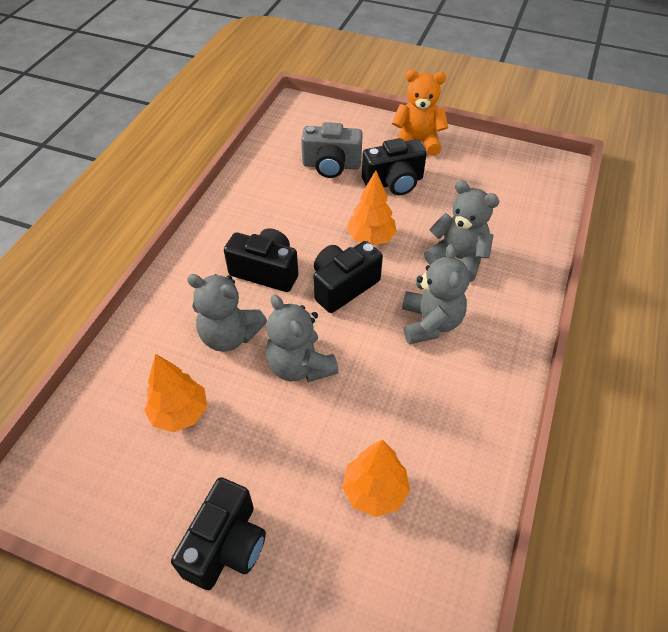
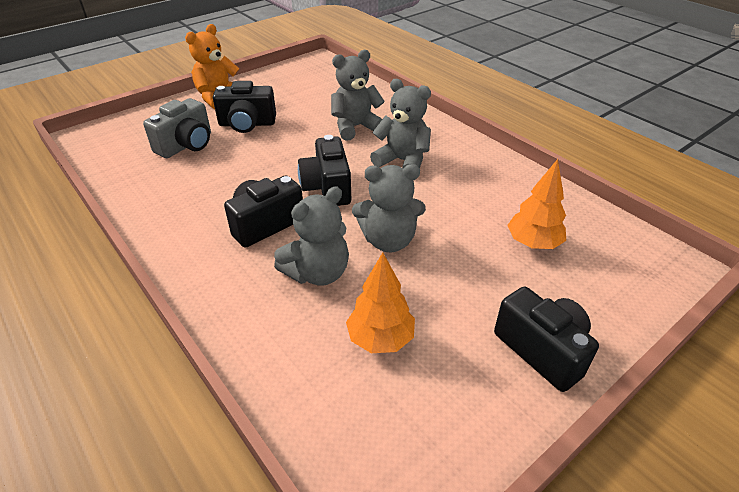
camera: 60 degrees left, 10 degrees down
orange tree [347,171,397,245] -> none
black camera [362,138,427,195] -> black camera turned 75 degrees clockwise [213,81,276,133]

